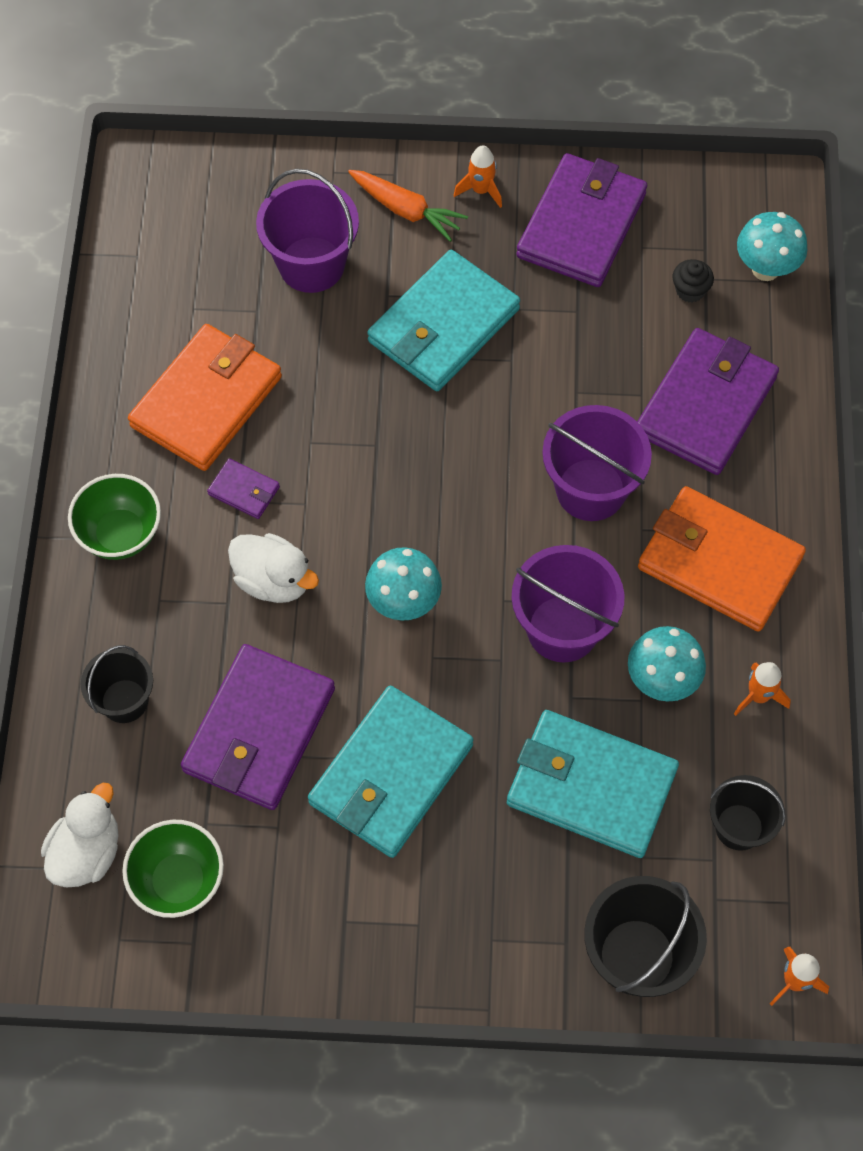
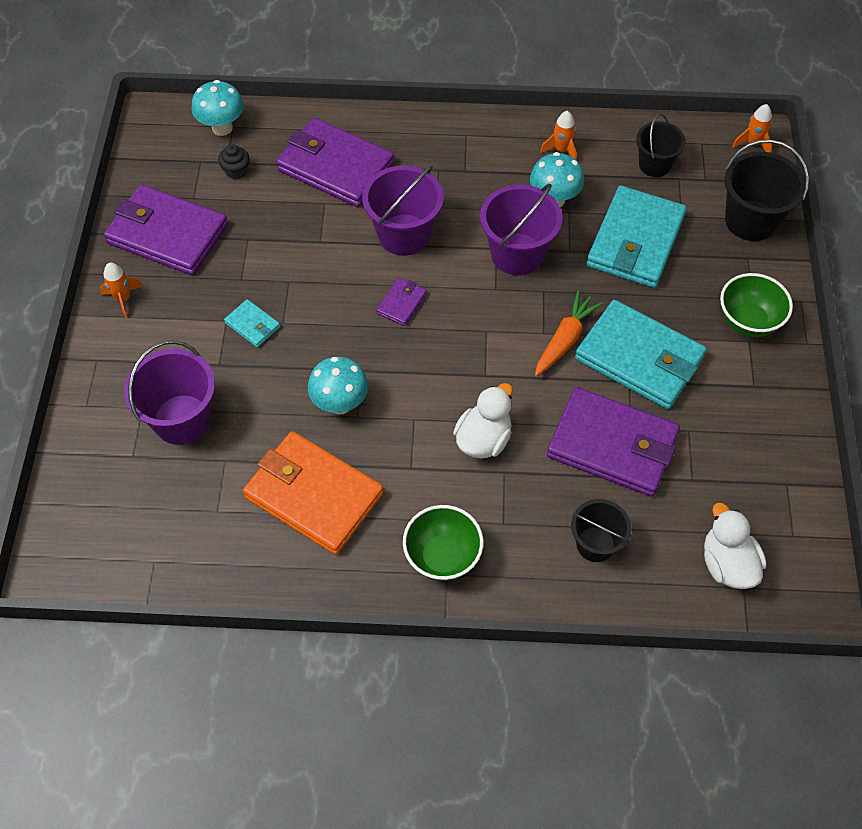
camera: 90 degrees left, 5 degrees down
white duck [41,783,119,887] -> white duck turned 45 degrees clockwise [704,503,767,589]
green bowl [122,820,224,918] -> green bowl moved to [720,273,793,337]
purple wallet [207,458,280,519] -> purple wallet moved to [376,278,427,326]
orange carrot [348,170,468,242] -> orange carrot moved to [535,291,603,376]
turquoise mushroom [365,547,442,621] -> turquoise mushroom moved to [308,357,368,414]
turquoise wallet [367,250,520,391] -> turquoise wallet [224,299,280,347], size x0.44
orange wallet [638,486,806,632] -> none

